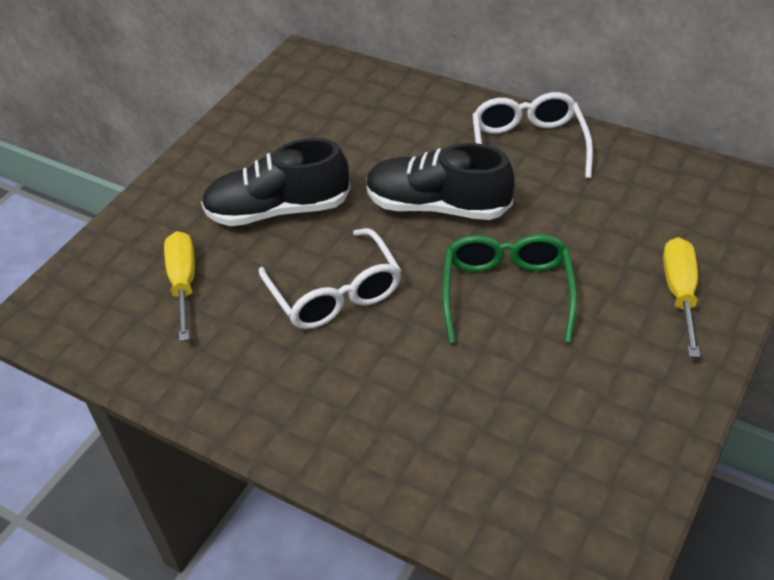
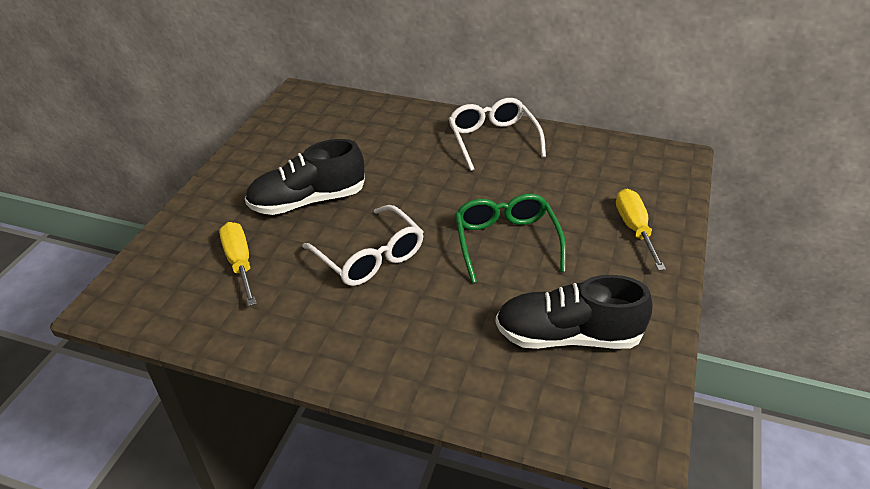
camera: 15 degrees left, 5 degrees down
black shoe [366,143,515,220] -> black shoe moved to [495,275,652,349]

